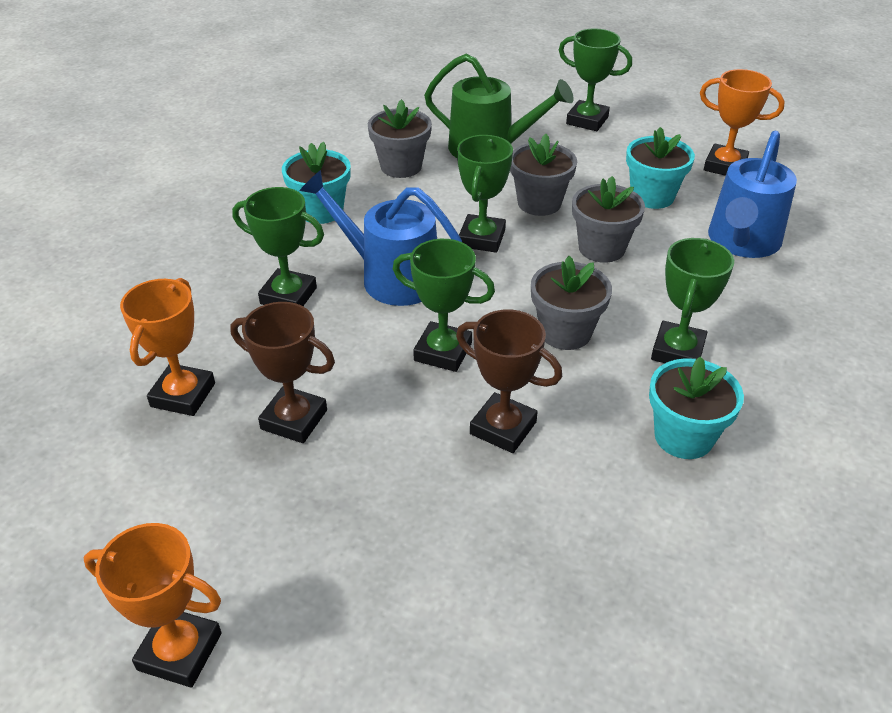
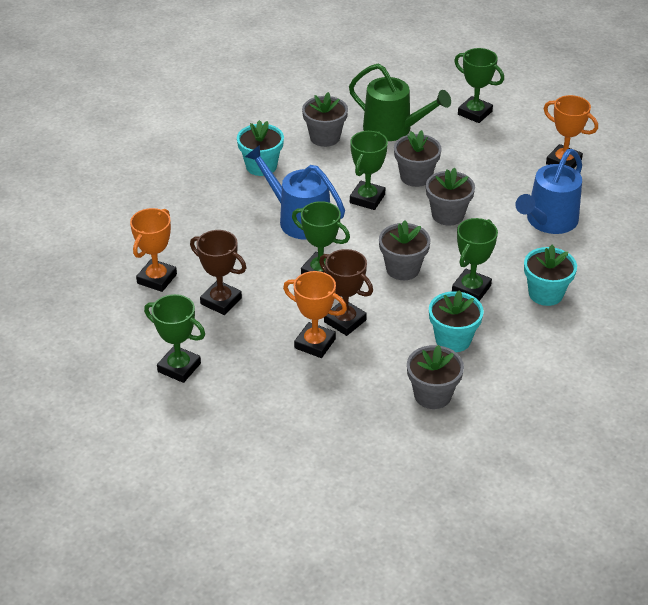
camera: 10 degrees right, 0 degrees up
orange trophy [84,523,222,688] -> orange trophy moved to [283,271,347,358]
green trophy [232,187,324,306] -> green trophy moved to [144,294,205,383]
turquoise flower pot [626,127,695,209] -> turquoise flower pot moved to [524,245,577,306]
none -> grey flower pot [407,345,464,409]

